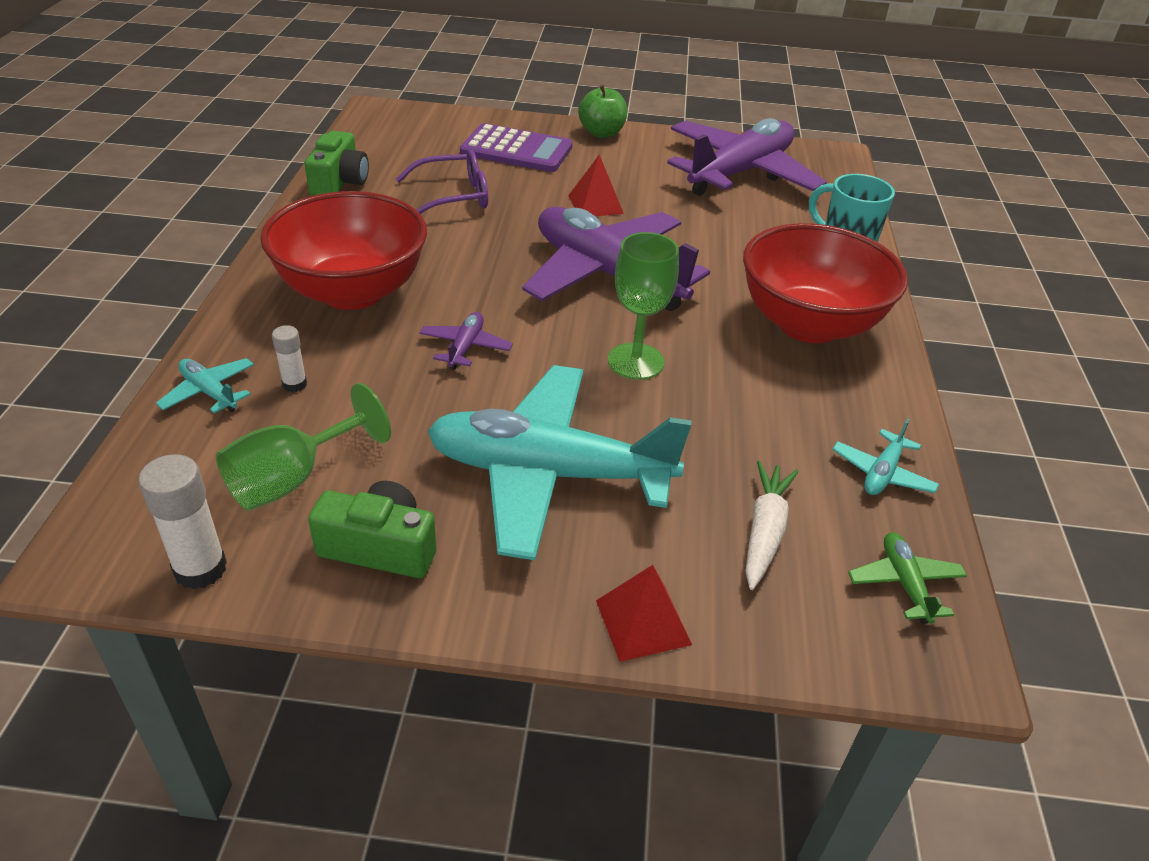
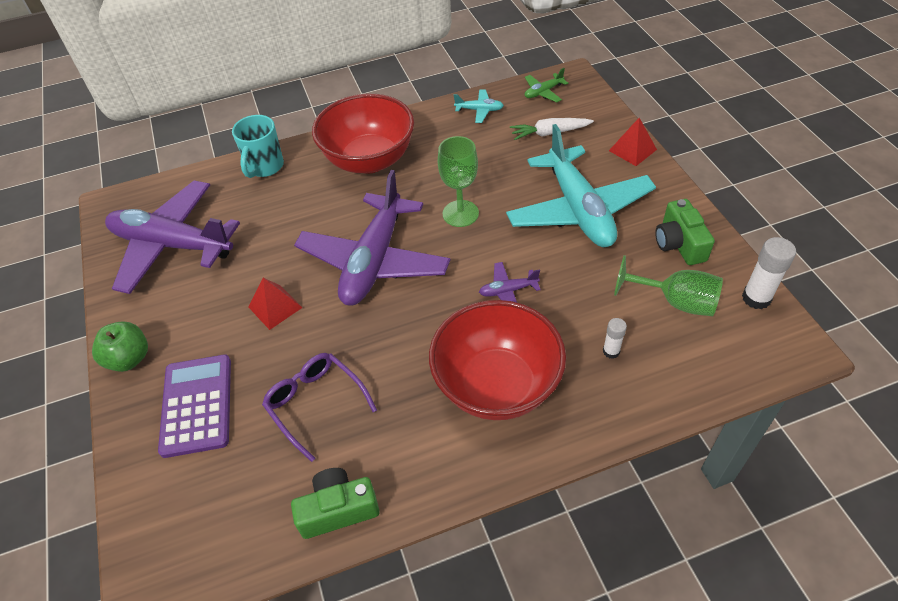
camera: 110 degrees left, 10 degrees up
turquoise plane [156,358,254,413] -> none

